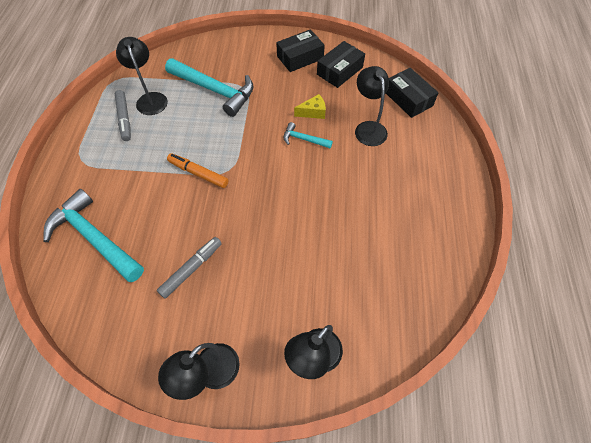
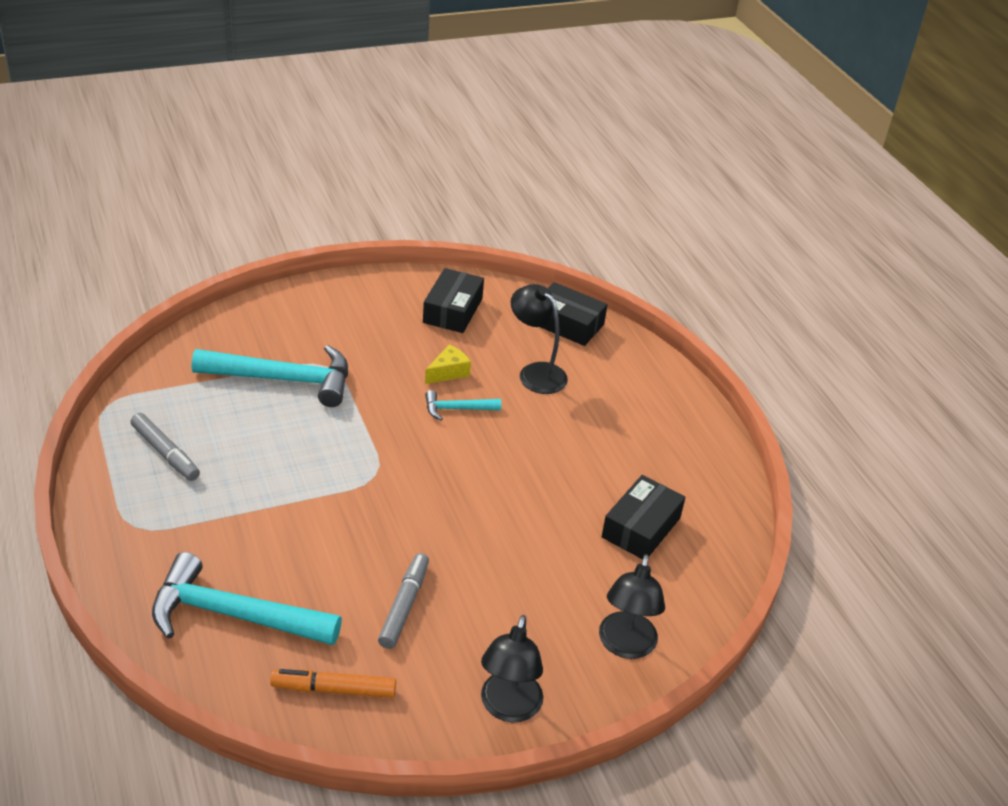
camera: 30 degrees left, 20 degrees down
black lamp [116,37,168,115] -> none
orange marker [167,153,229,188] -> orange marker moved to [270,669,396,698]
black box [276,29,325,72] -> black box moved to [602,475,686,559]

